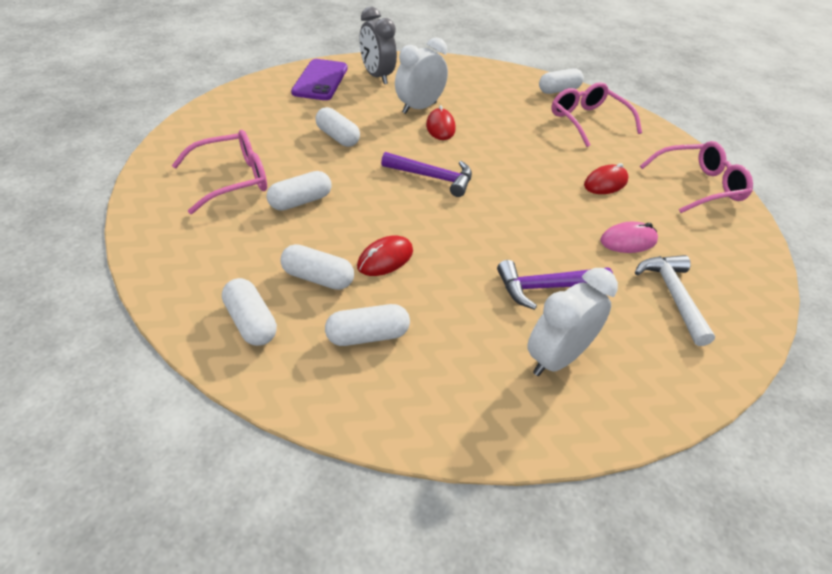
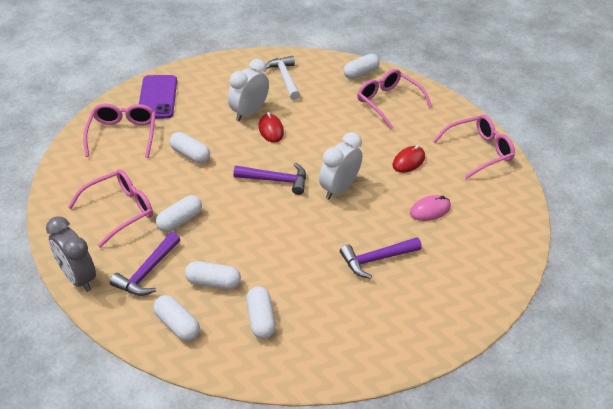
camera: 10 degrees left, 0 degrees up
white capsule [325,304,410,346] -> white capsule turned 75 degrees counterclockwise [247,286,276,339]
red mouse [357,235,413,276] -> none
grey clock [359,7,397,84] -> grey clock moved to [46,216,96,292]
white clock [527,268,618,376] -> white clock moved to [319,132,362,199]
white hammer [635,255,715,346] -> white hammer moved to [266,56,300,100]
none -> pink glasses [83,104,156,158]
none -> purple hammer [110,232,180,296]

